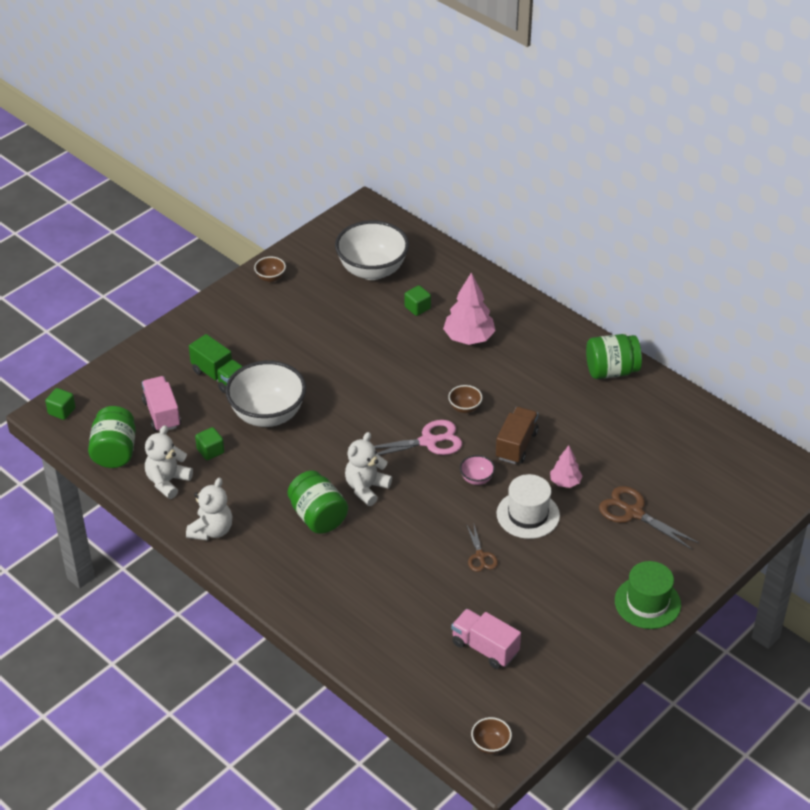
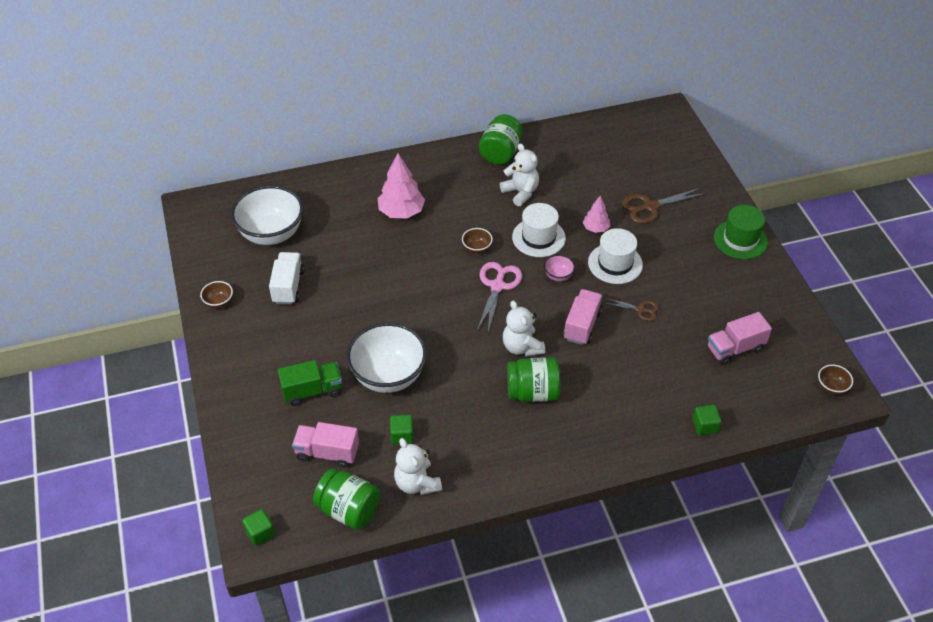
camera: 60 degrees left, 5 degrees up
white teddy bear [186,478,232,540] -> white teddy bear moved to [500,143,539,206]
green cube [405,285,431,316] -> green cube moved to [693,405,722,435]
brown truck [495,407,538,464] -> white hat [512,203,566,257]
none -> white truck [269,252,304,305]
none -> pink truck [563,289,603,345]

